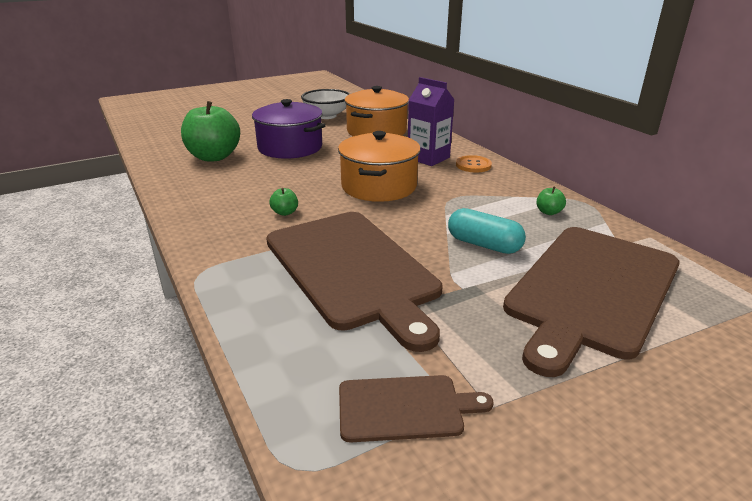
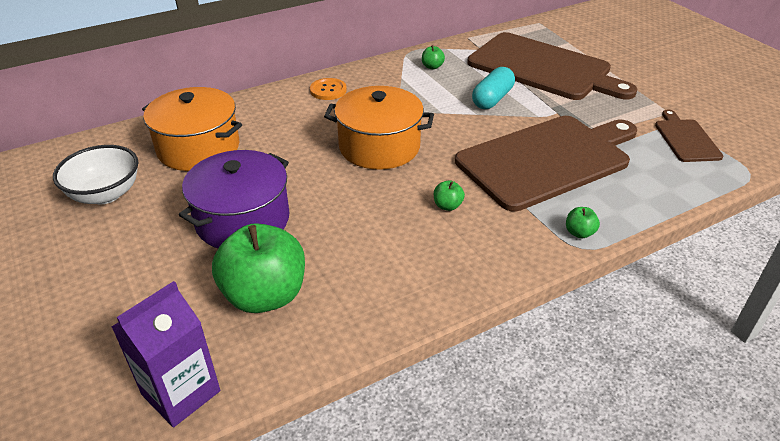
camera: 90 degrees left, 10 degrees up
purple carton [408,77,454,166] -> purple carton moved to [112,281,220,427]
none -> green apple [566,207,600,238]

